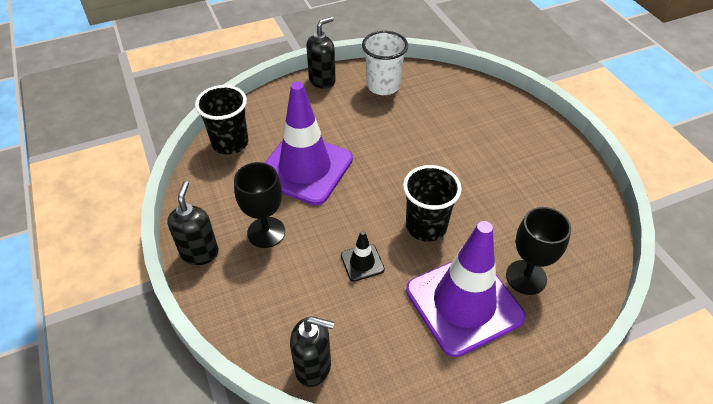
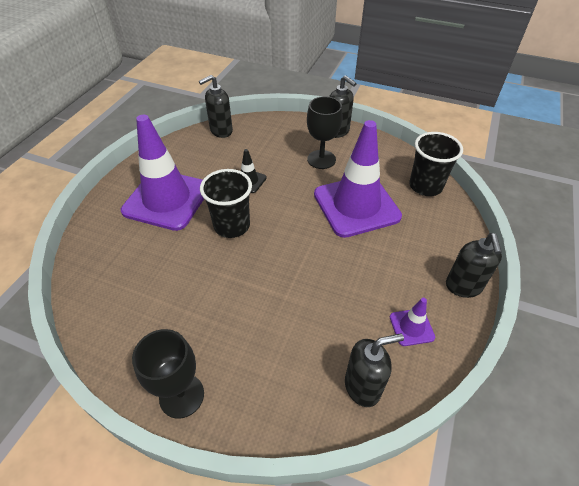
camera: 135 degrees right, 0 degrees up
white cup [362,31,408,95] -> purple traffic cone [390,298,435,346]
black goblet [506,207,571,295] -> black goblet moved to [132,329,204,419]
none -> black soap dispenser [345,333,404,407]

